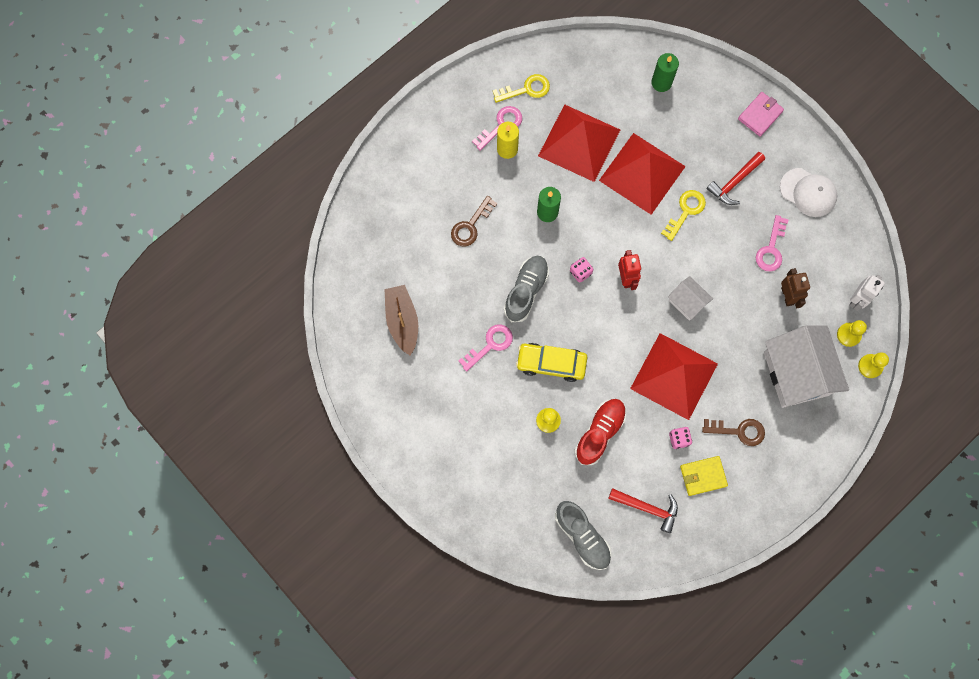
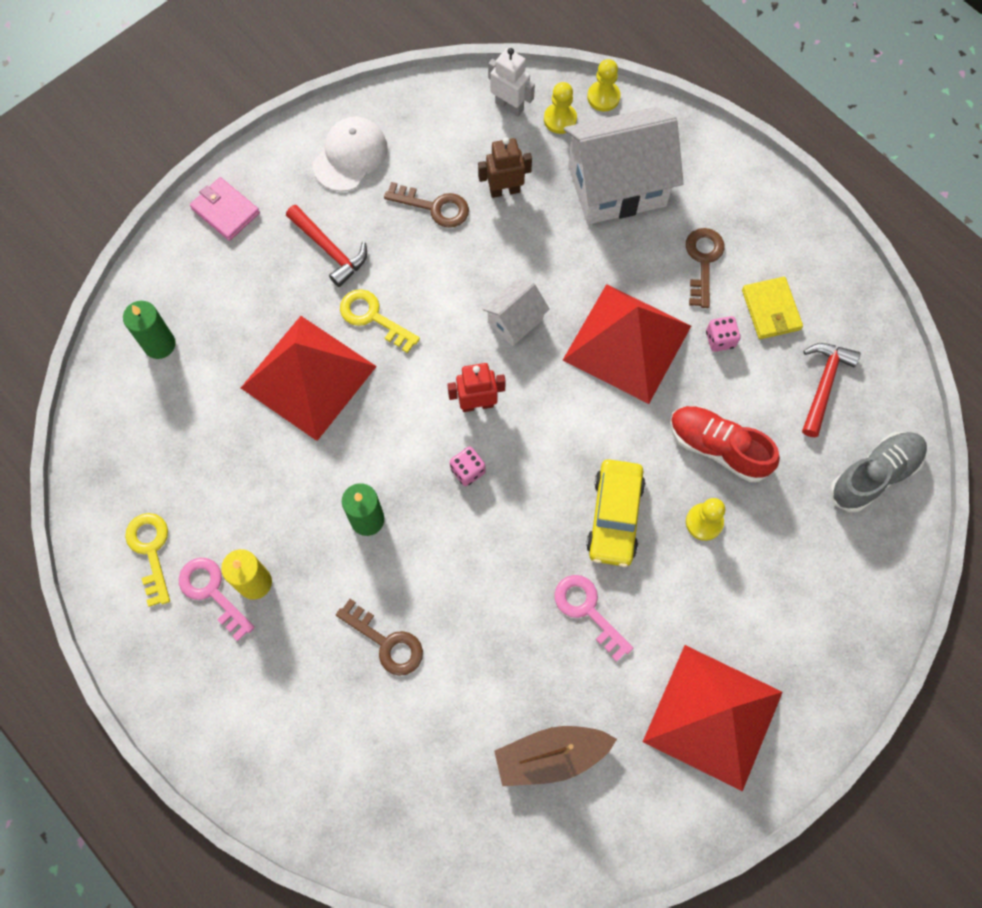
camera: 90 degrees left, 5 degrees down
grey shoe [504,256,549,322] -> none
red pyramid [538,104,620,182] -> red pyramid moved to [643,645,783,792]
pink key [756,215,789,272] -> brown key [384,182,469,228]

